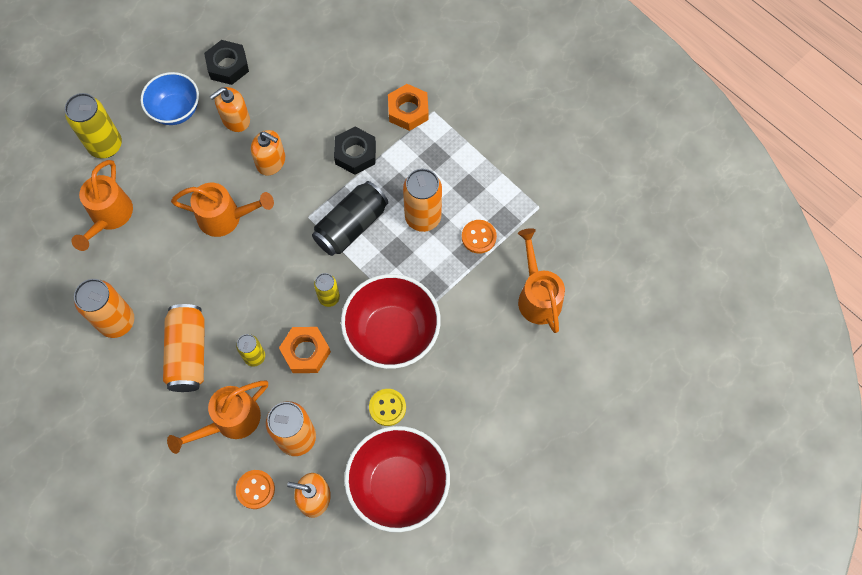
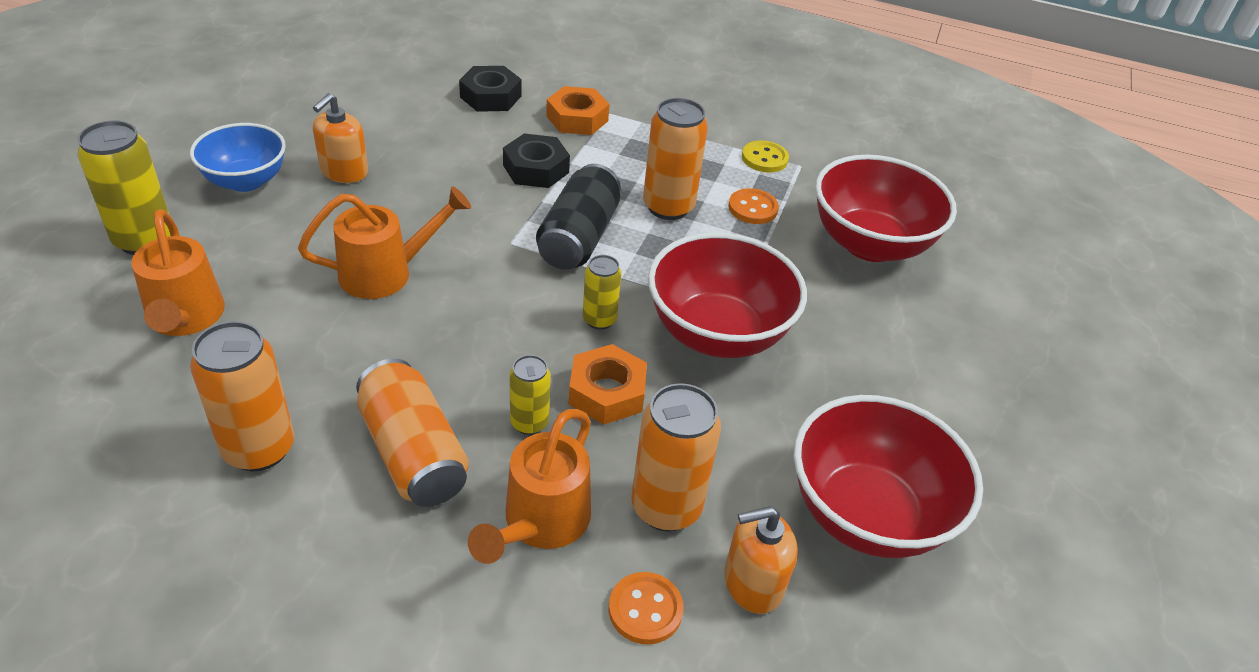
camera: 30 degrees left, 25 degrees down
black nut [204,40,249,85] -> black nut moved to [459,66,521,112]
orange soap dispenser [251,130,285,176] -> none
yellow button [369,389,406,426] -> yellow button moved to [742,140,789,173]
orange watering can [518,228,565,333] -> red bowl [815,155,957,262]

